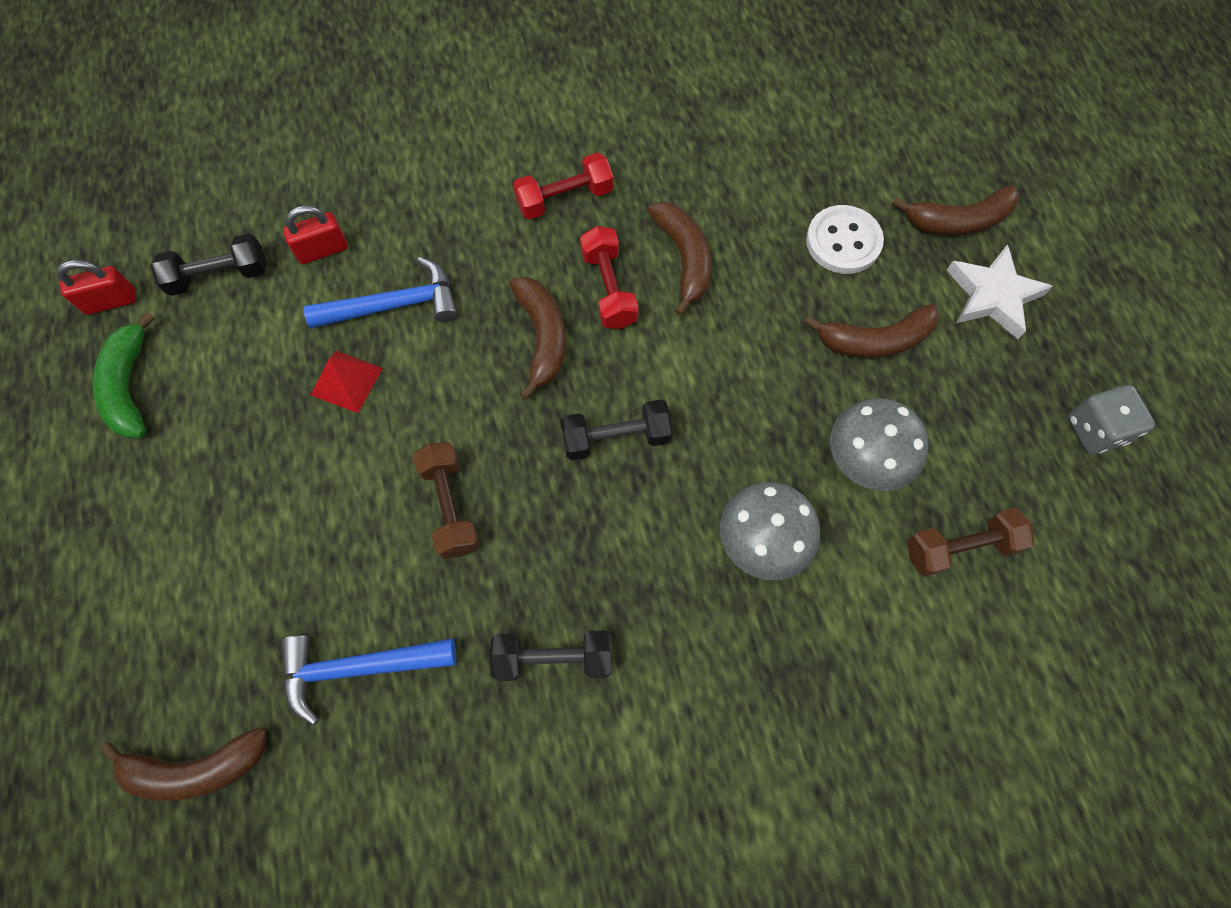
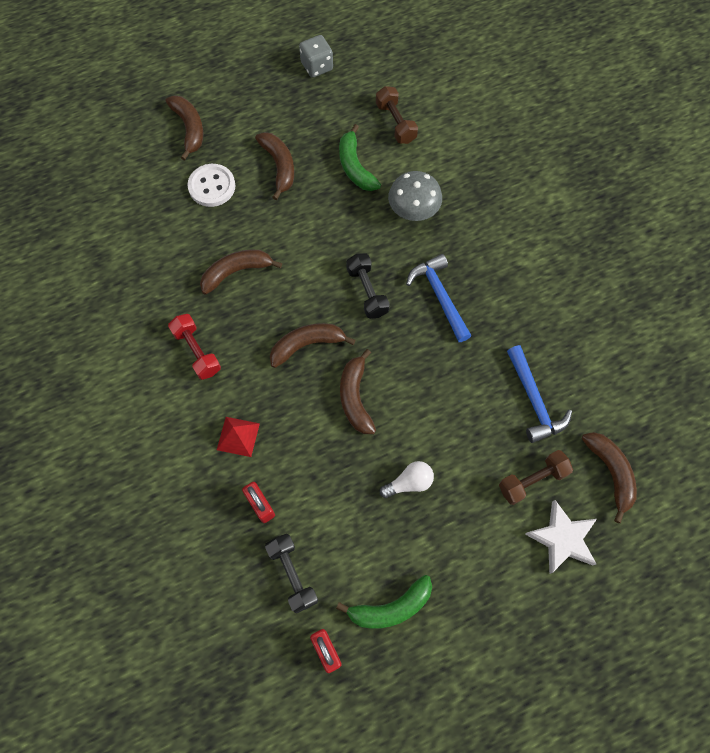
camera: 100 degrees left, 0 degrees up
blue hammer [303,257,457,329] -> blue hammer moved to [406,254,472,342]
red pyramid [311,351,383,413] -> red pyramid moved to [217,417,260,457]
brown dumbbell [413,442,480,559] -> brown dumbbell moved to [499,450,573,505]
black dumbbell [490,630,612,681] -> none
red dumbbell [580,226,639,329] -> none
grey mushroom [830,398,929,491] -> green banana [339,124,381,191]
white star [946,244,1053,339] -> white star moved to [525,500,597,574]
none -> brown banana [340,349,376,434]
none -> white light bulb [380,461,434,498]

